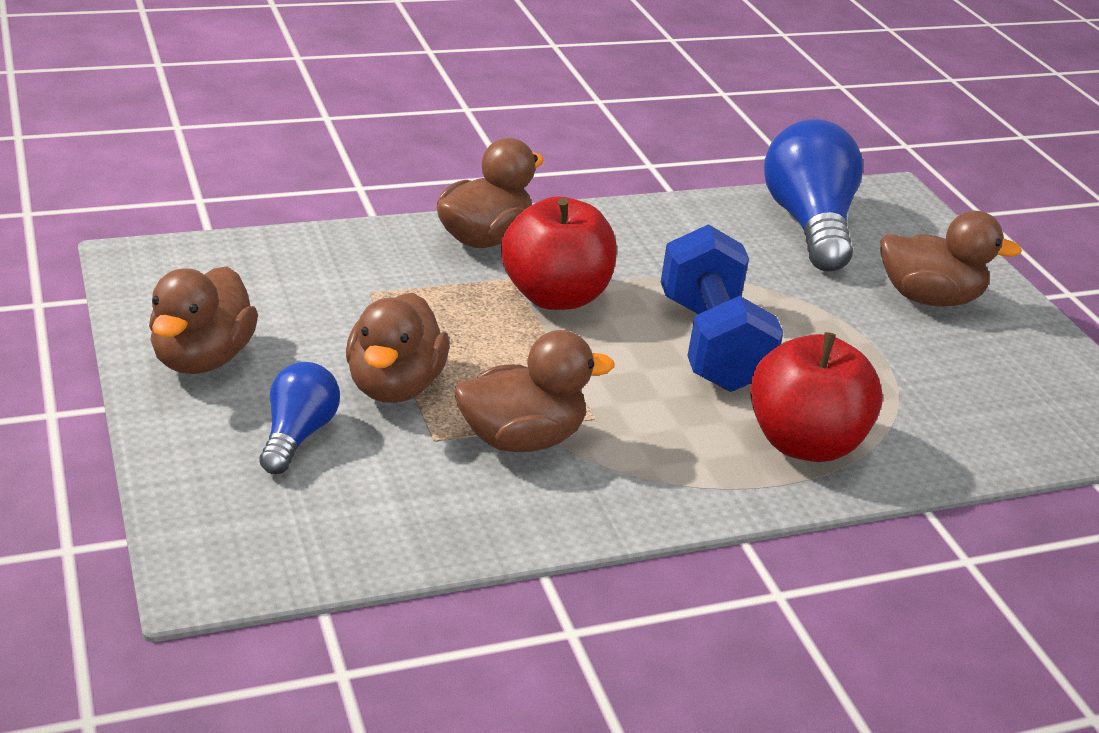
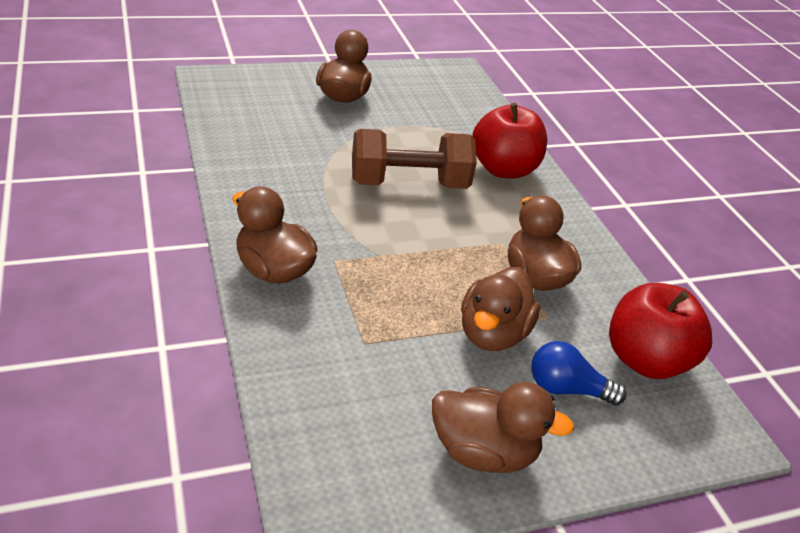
camera: 90 degrees left, 5 degrees up
brown duck [346,293,449,403] -> brown duck turned 105 degrees clockwise [461,267,540,351]
red apple [501,196,617,310] -> red apple moved to [609,283,712,379]
blue dumbbell [661,224,784,392] -> brown dumbbell [352,129,477,189]
blue light bulb [764,119,863,272] -> none

